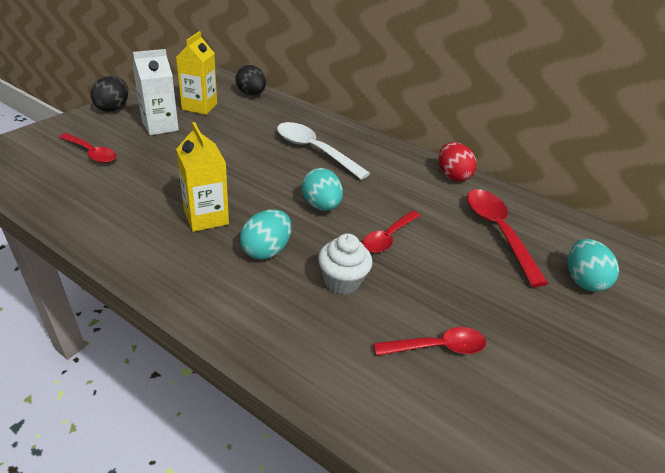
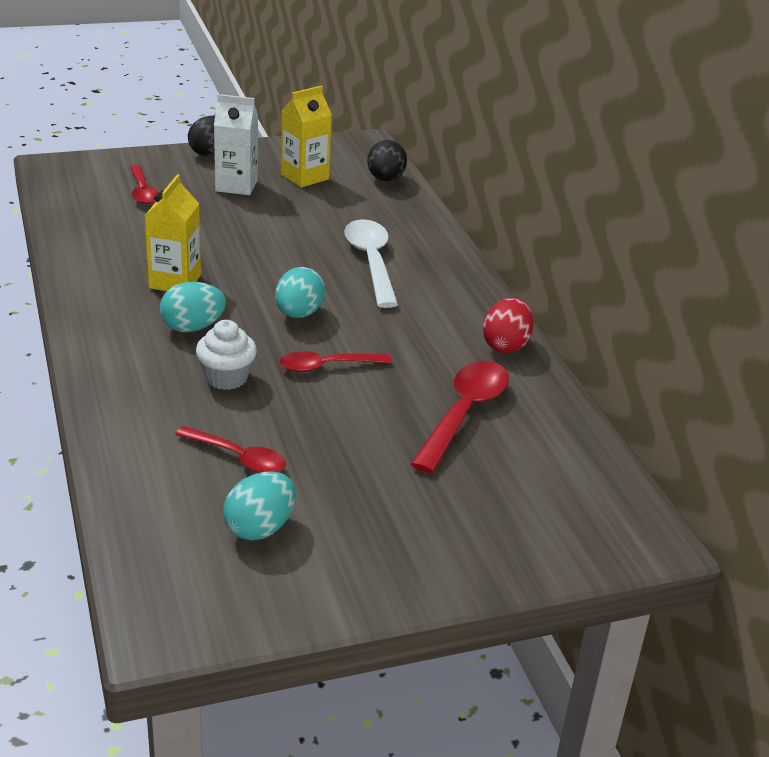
camera: 40 degrees right, 5 degrees down
turquoise egg [568,239,619,292] -> turquoise egg moved to [223,471,295,541]

